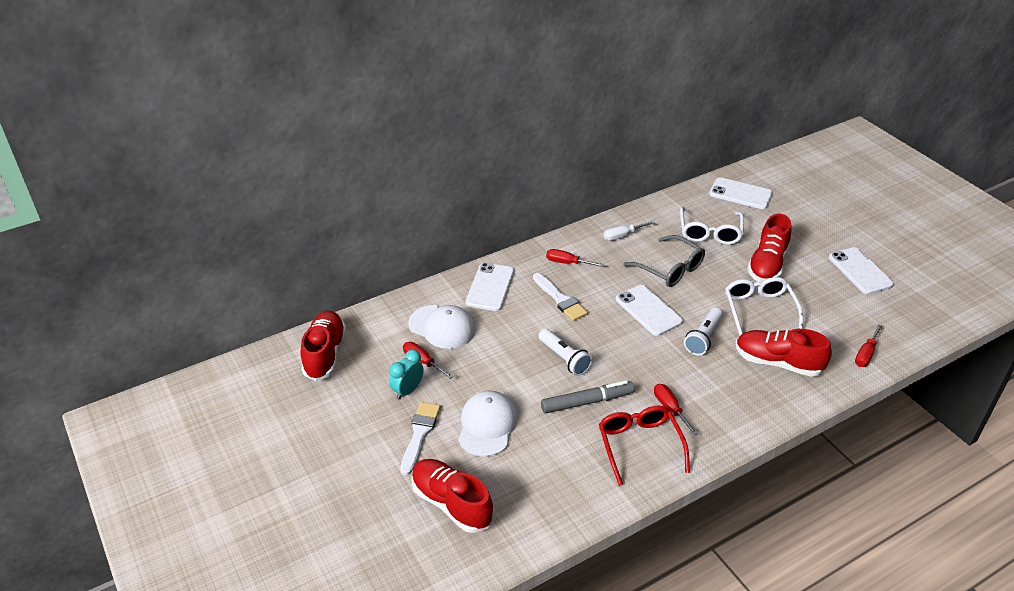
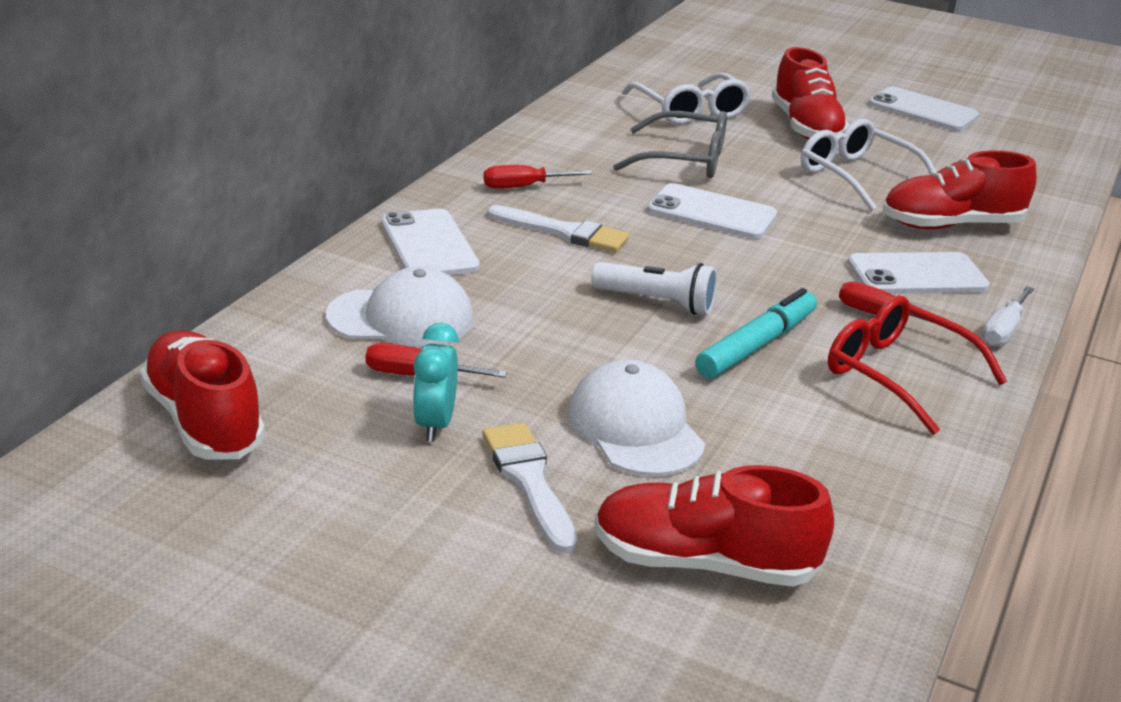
camera: 35 degrees left, 10 degrees down
grey marker [541,380,635,413] -> turquoise marker [695,288,817,379]
white screwdriver [603,221,655,241] -> white screwdriver moved to [982,286,1034,346]
white flashlight [684,308,723,355] -> none
white phone [709,177,773,209] -> white phone moved to [847,252,990,294]
red screwdriver [855,324,882,367] -> none

